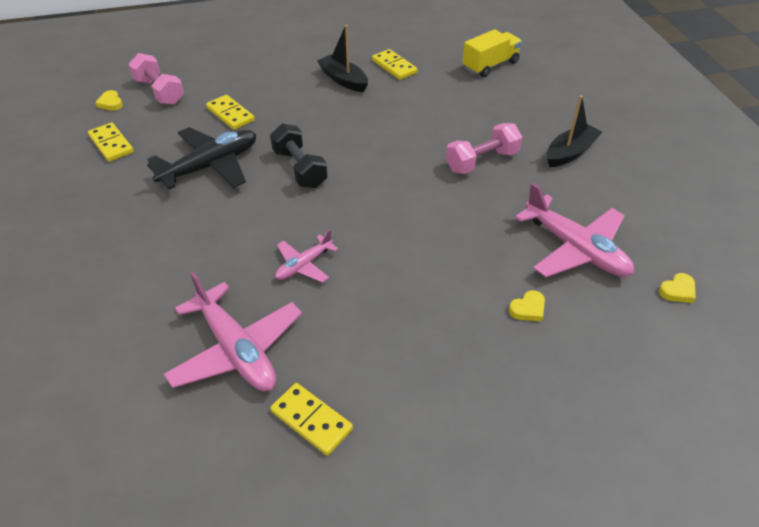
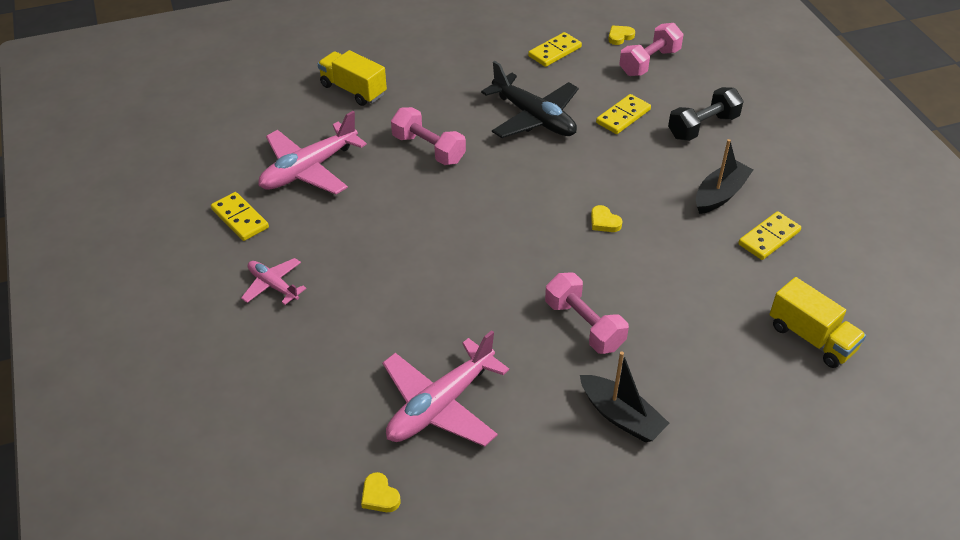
camera: 85 degrees right, 0 degrees up
black dumbbell [270,123,328,188] -> black dumbbell moved to [668,87,744,141]
yellow domino [270,383,353,456] -> yellow domino turned 75 degrees counterclockwise [211,192,269,241]
pink plane [275,230,338,283] -> pink plane moved to [241,258,306,305]
yellow heart [509,290,545,321] -> yellow heart moved to [591,205,623,232]
none -> yellow truck [318,50,387,106]
none -> pink dumbbell [391,107,466,165]

